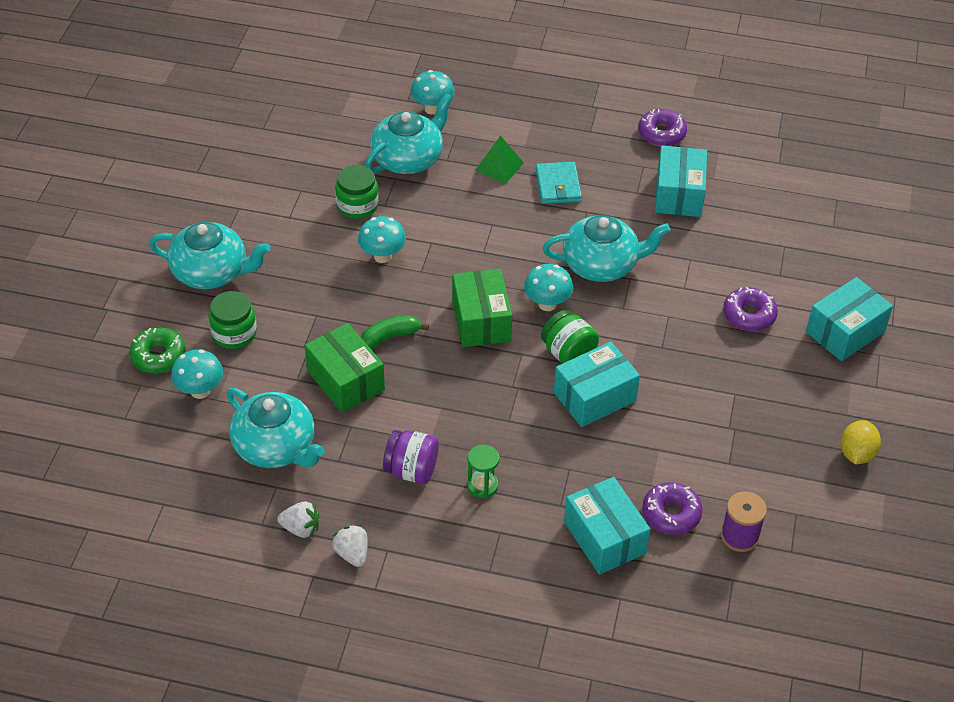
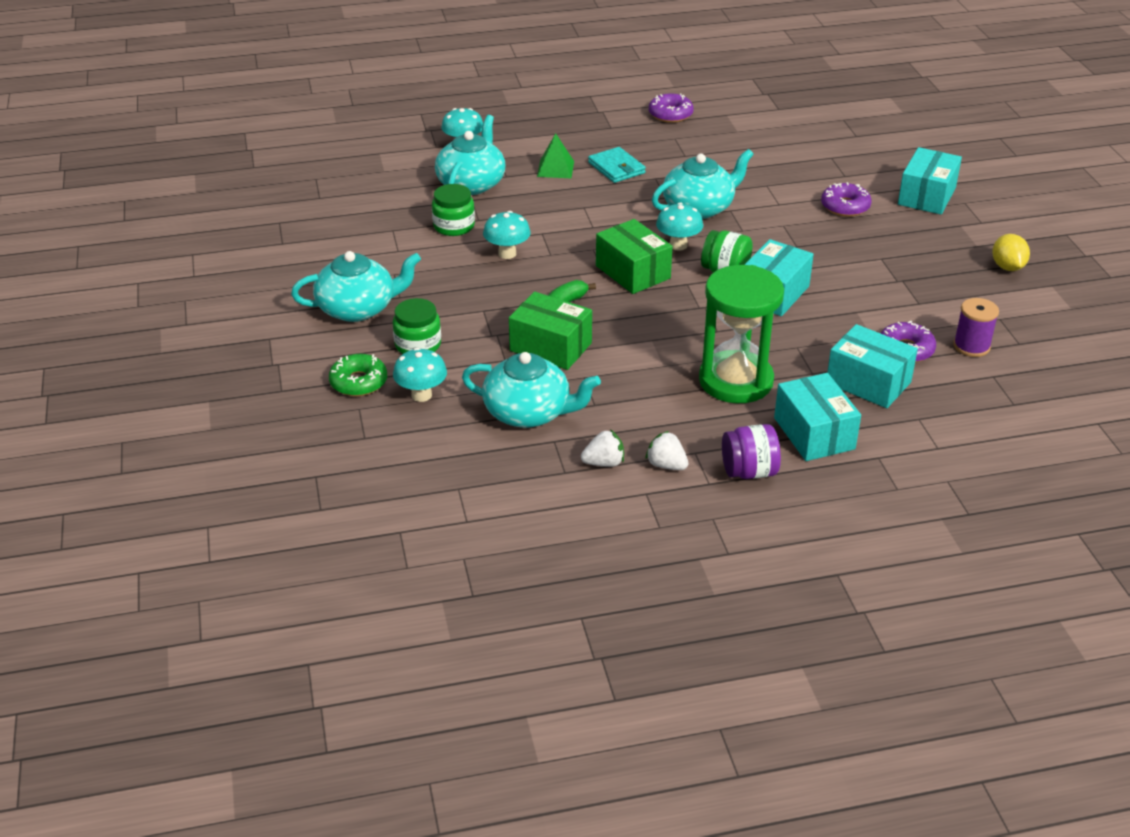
camera: 25 degrees left, 10 degrees down
purple jar [383,430,439,484] -> purple jar moved to [722,424,781,479]
green hourglass [467,444,500,498] -> green hourglass [699,265,784,403], size x2.41
turquoise box [655,145,707,217] -> turquoise box moved to [774,373,861,461]

